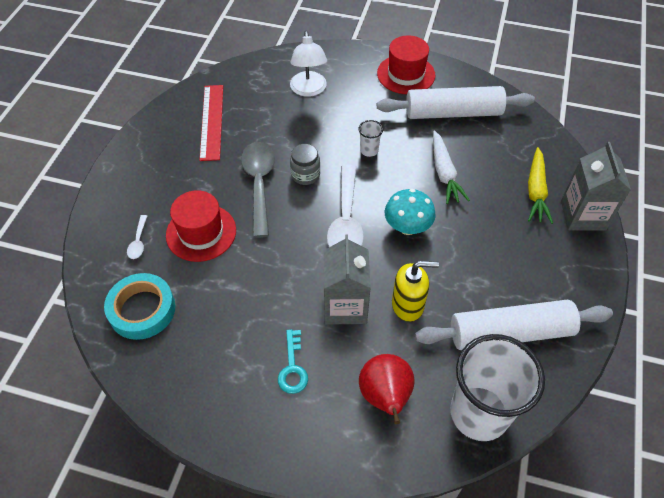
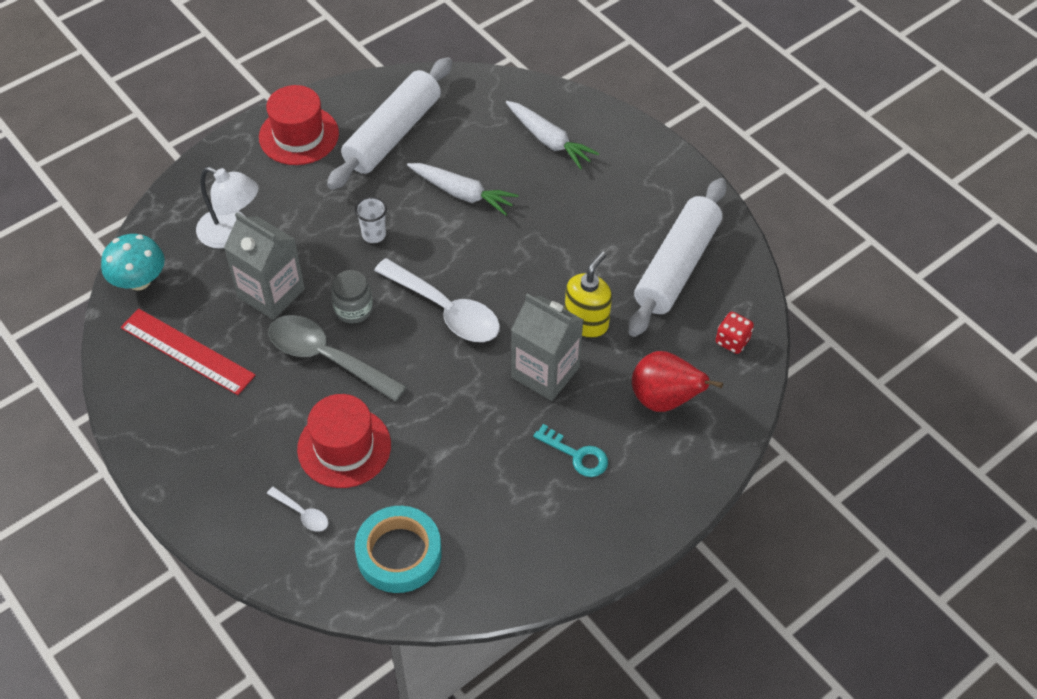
camera: 55 degrees left, 0 degrees up
turquoise mushroom [385,189,436,235] -> turquoise mushroom moved to [101,234,165,290]
white cup [450,334,545,441] -> red dice [716,312,754,354]
yellow carrot [528,147,553,224] -> white carrot [506,101,599,169]
grey carton [561,142,631,231] -> grey carton moved to [224,212,305,320]

